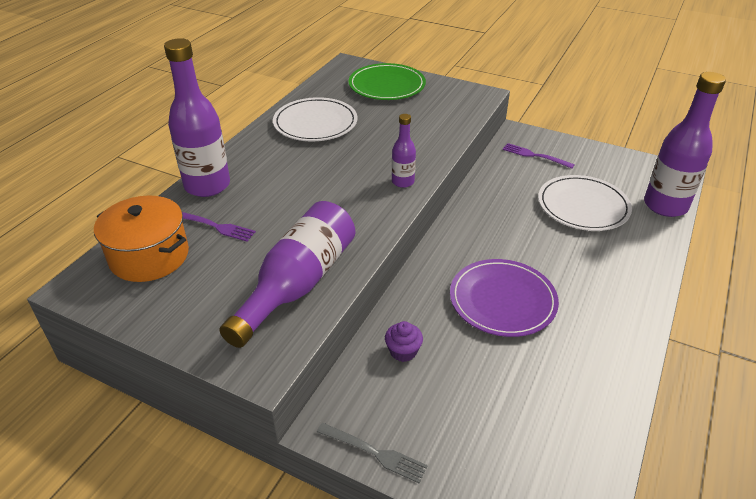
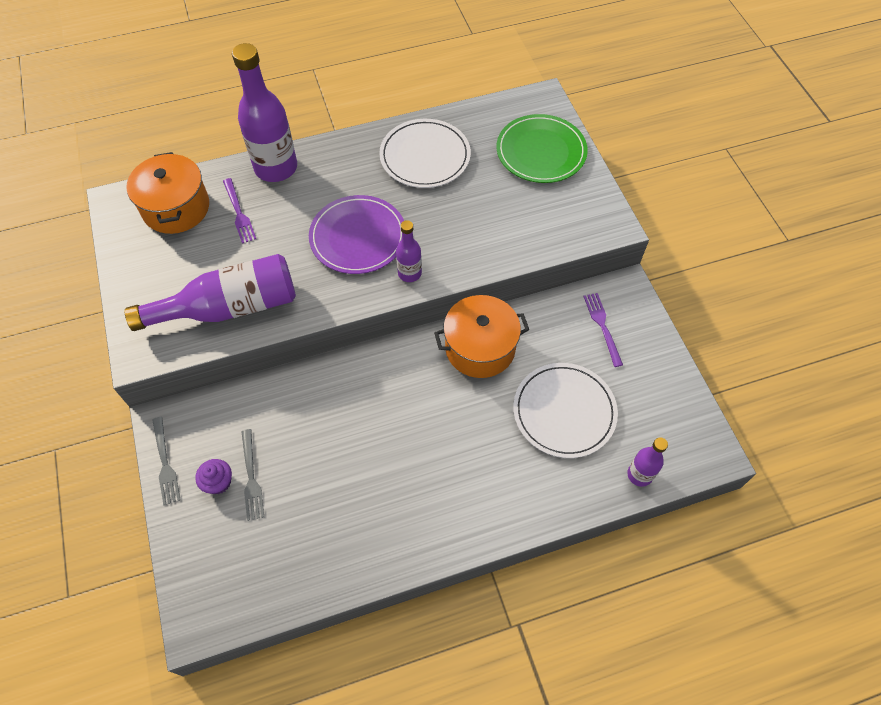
camera: 45 degrees right, 20 degrees up
purple cupcake [385,321,423,362] -> purple cupcake moved to [195,459,232,494]
purple plate [450,259,559,337] -> purple plate moved to [309,195,404,274]
purple bottle [644,72,726,217] -> purple bottle [627,437,668,487], size x0.50
none -> grey fork [241,429,264,521]
none -> orange pot [434,295,529,378]

